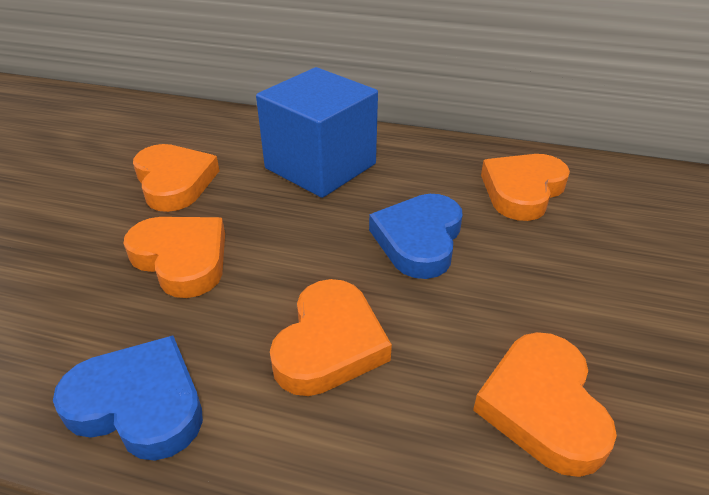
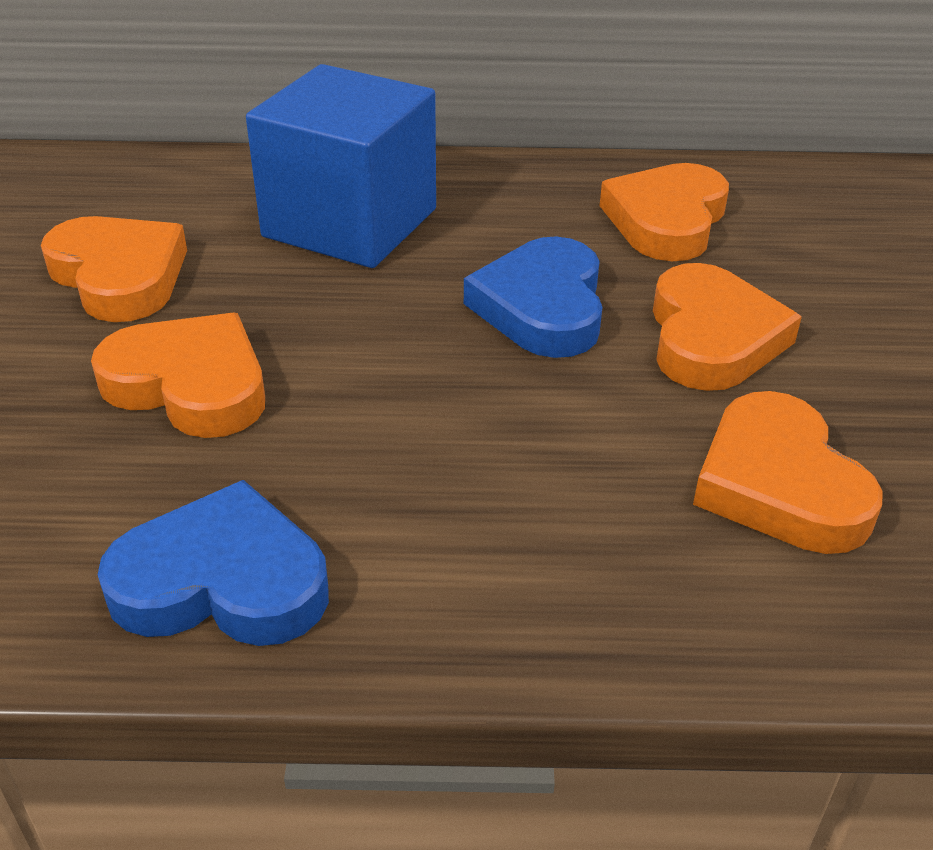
camera: 15 degrees left, 0 degrees up
orange heart [270,279,392,396] -> orange heart moved to [653,263,802,391]

